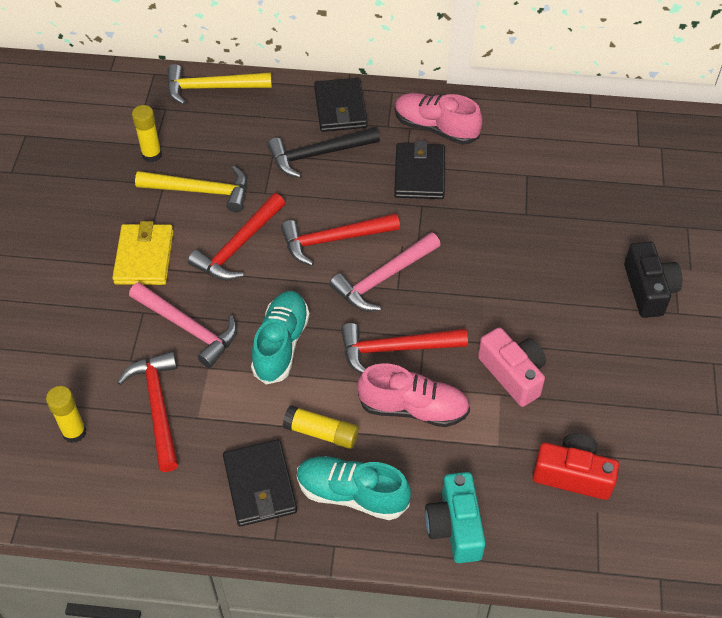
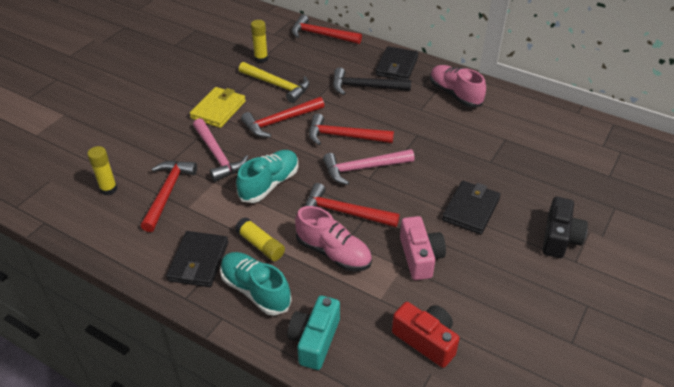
camera: 25 degrees right, 10 degrees down
yellow hammer [167,64,272,105] -> red hammer [292,15,362,44]
black wallet [394,140,445,199] -> black wallet moved to [442,181,501,235]

